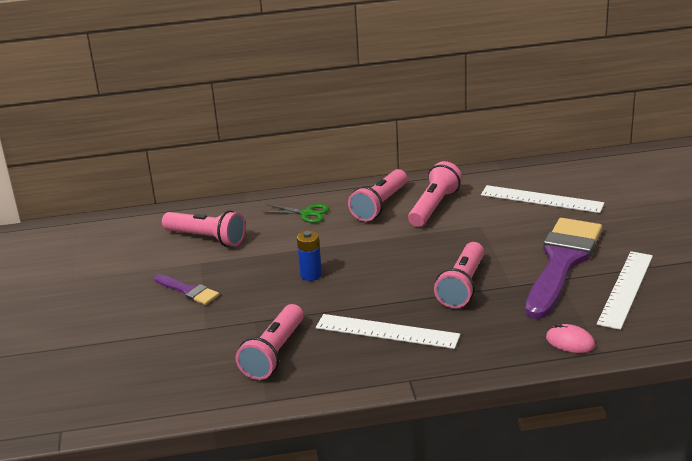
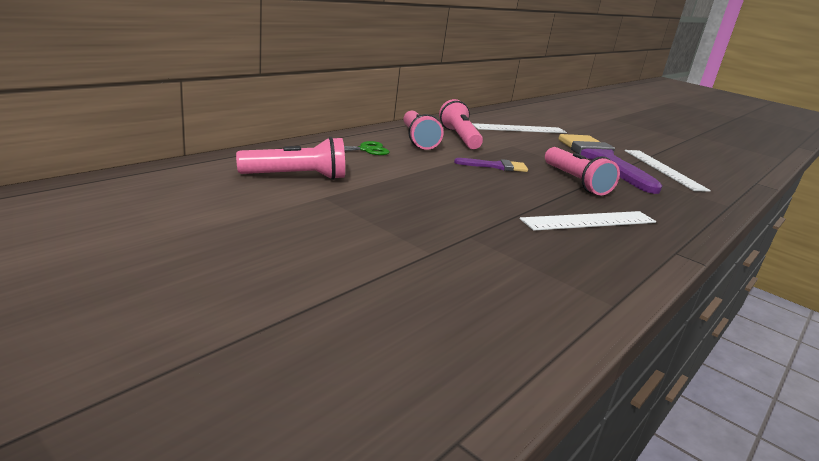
camera: 45 degrees left, 5 degrees down
purple brush [154,274,219,305] -> purple brush moved to [454,158,528,172]
pink flashlight [236,304,304,380] -> none
blue battery [297,231,322,281] -> none
pink mouse [546,323,595,353] -> none

